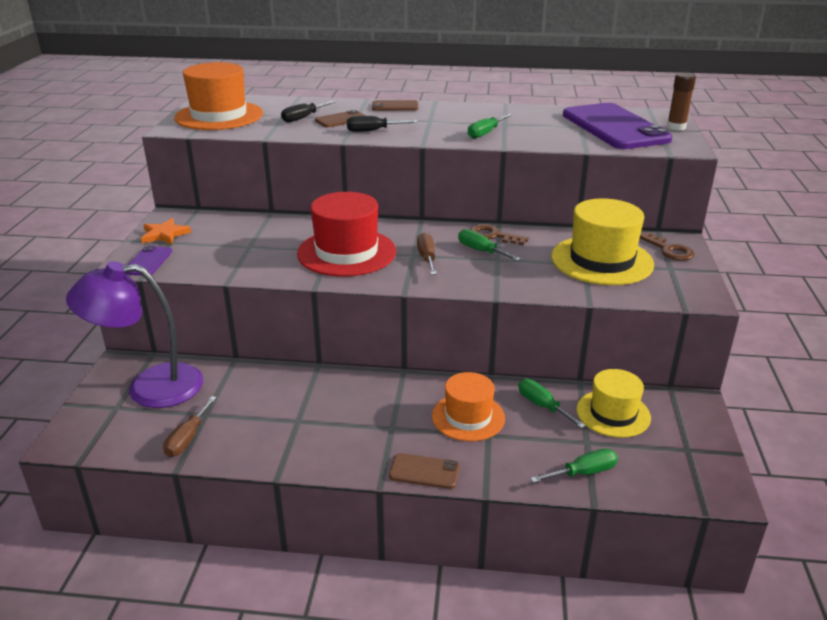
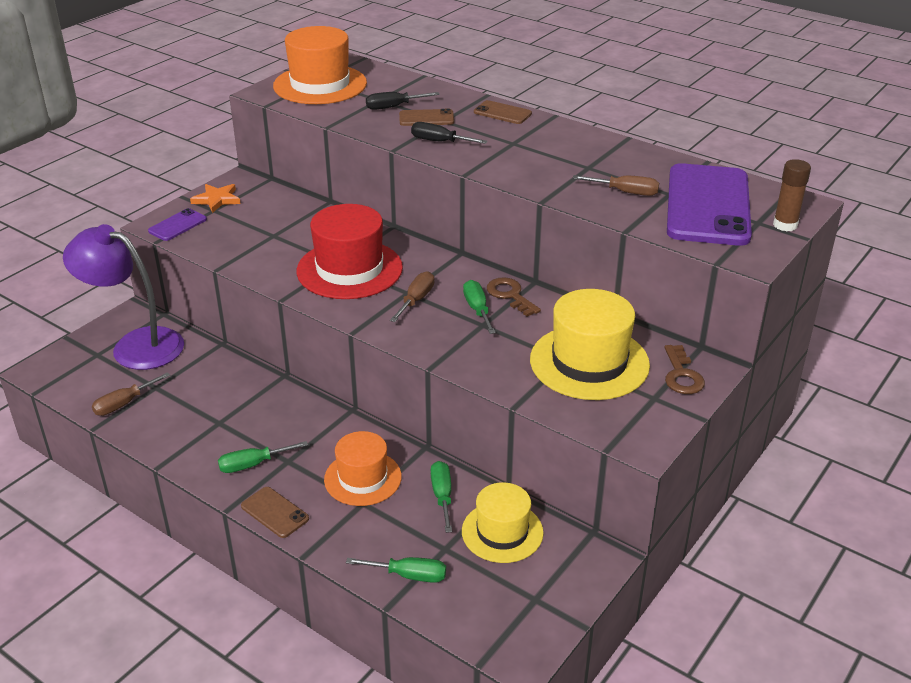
camera: 30 degrees right, 5 degrees up
green screwdriver [468,114,512,139] -> green screwdriver moved to [218,441,308,473]
none -> brown screwdriver [573,175,659,196]

